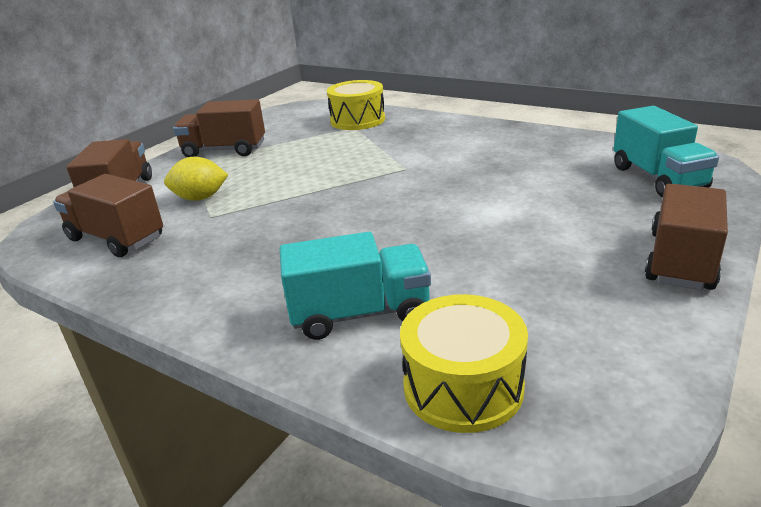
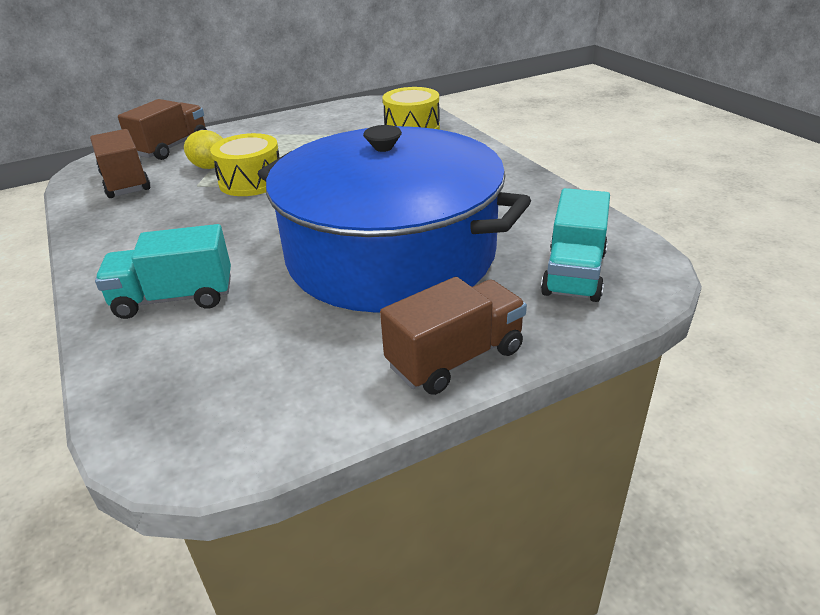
camera: 30 degrees right, 5 degrees up
brown truck [173,99,265,157] -> none
turquoise truck [280,232,431,340] -> turquoise truck turned 150 degrees clockwise [95,224,231,319]
yellow drum [400,294,528,433] -> yellow drum moved to [210,133,279,196]
none -> blue pot [258,125,531,313]

